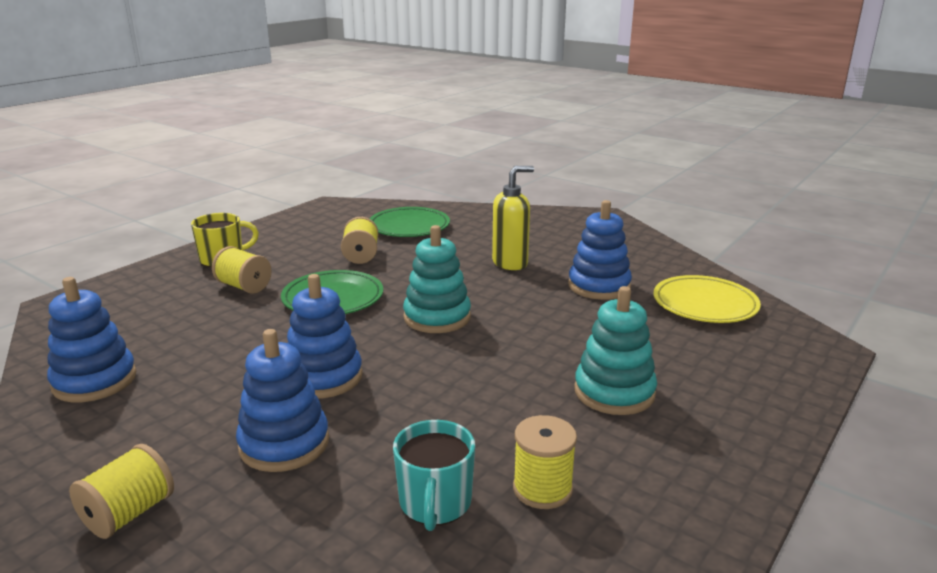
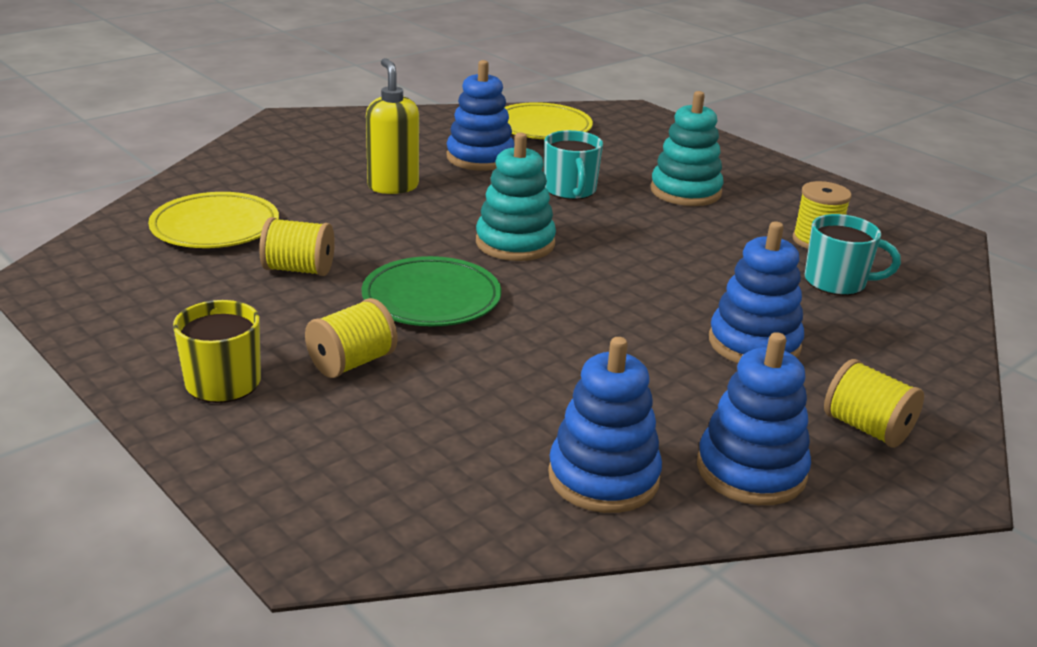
camera: 80 degrees left, 5 degrees up
blue stacking toy [287,274,363,398] -> blue stacking toy moved to [697,332,811,505]
green plate [369,207,450,237] -> yellow plate [148,192,279,248]
none -> turquoise mug [544,130,603,200]

